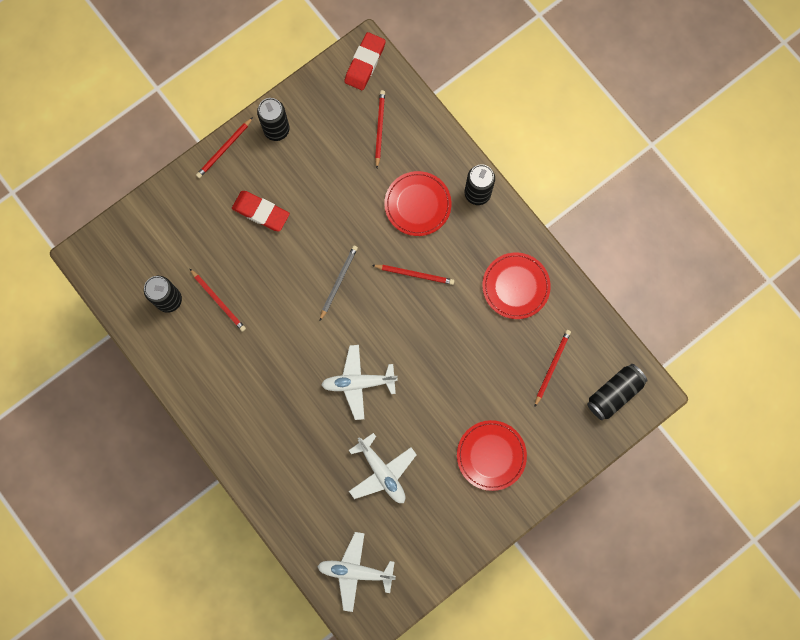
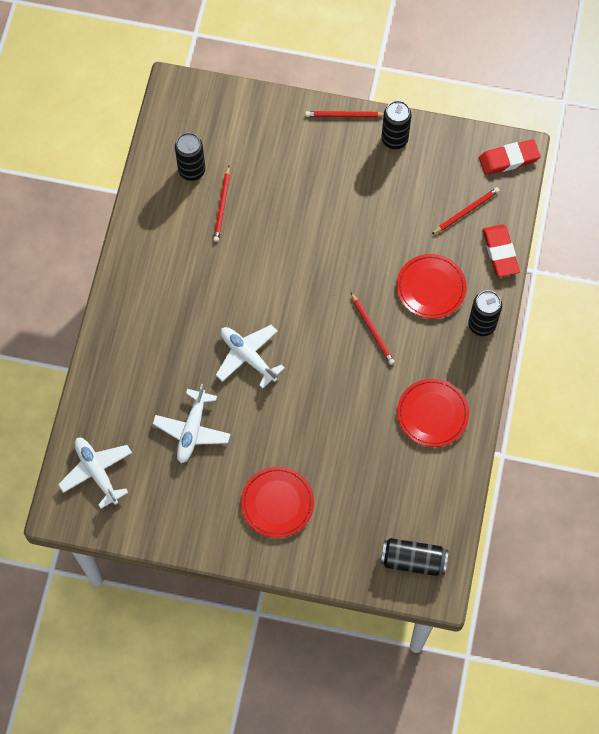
camera: 50 degrees right, 10 degrees down
red eraser [232,191,290,232] -> red eraser moved to [483,224,520,277]
grey pencil [320,245,358,320] -> none
red pencil [535,330,571,406] -> none

